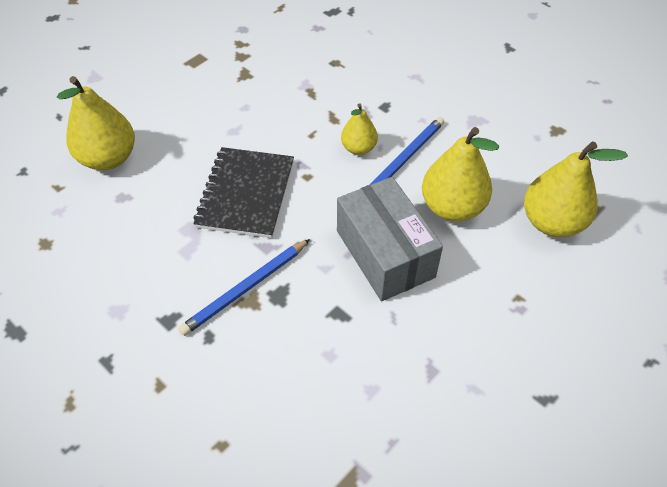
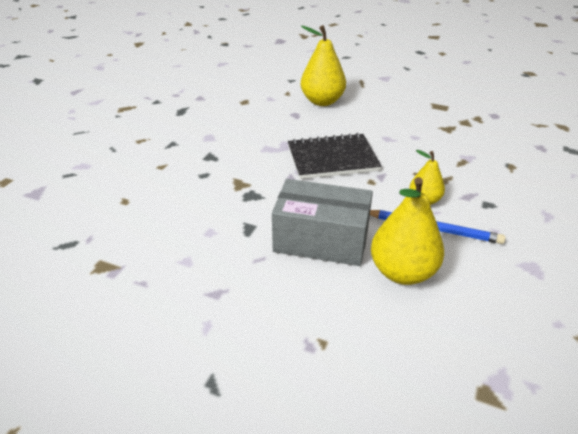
camera: 70 degrees right, 15 degrees down
blue pencil [178,239,310,336] -> none
grey box [337,177,443,301] -> grey box turned 60 degrees clockwise [272,179,373,266]
yellow pear [524,141,628,238] -> none

